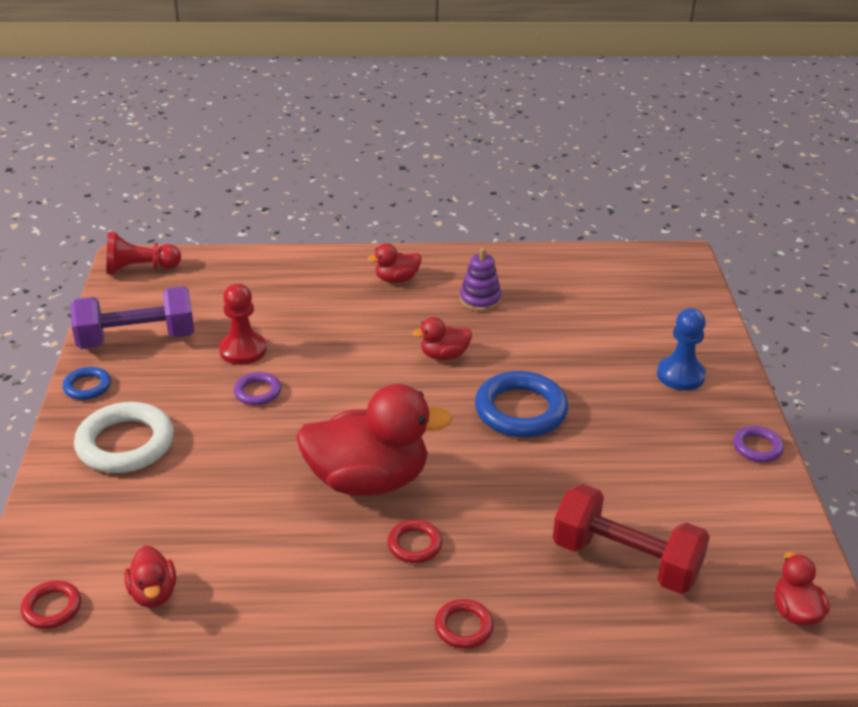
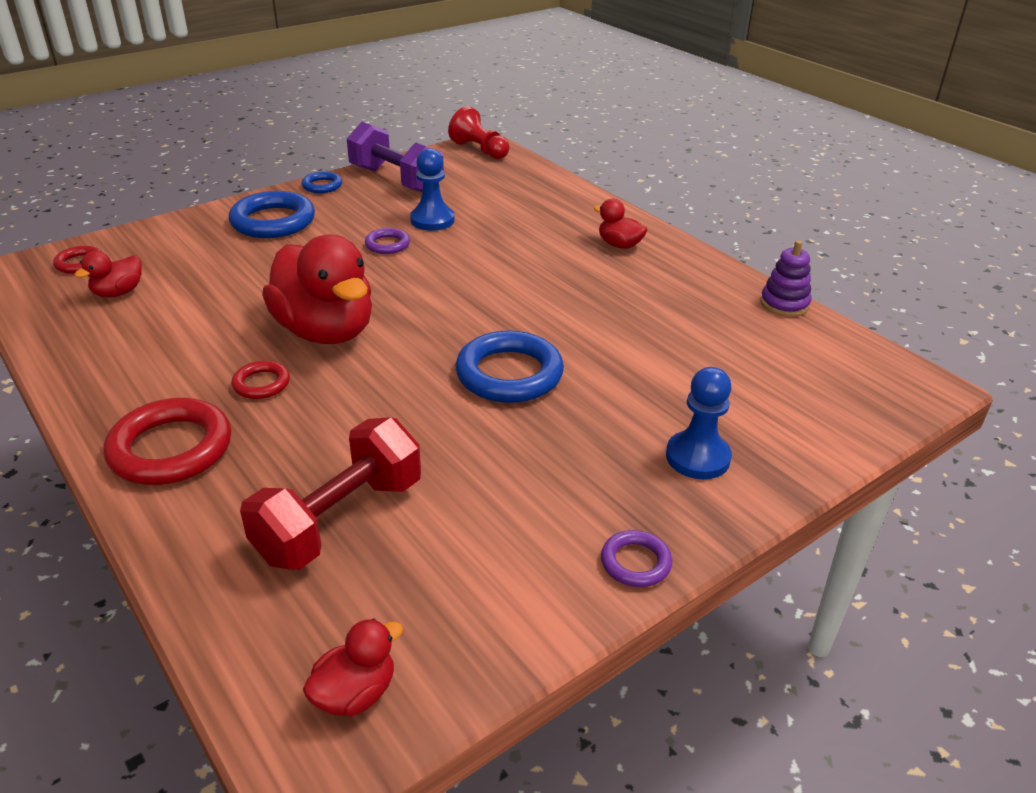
camera: 55 degrees right, 0 degrees up
white ring [74,402,174,473] -> blue ring [229,191,315,238]
red pawn [219,283,267,365] -> blue pawn [410,148,455,231]
red duck [412,317,472,360] -> none
red ring [435,599,494,649] -> red ring [104,398,232,485], size x1.94
purple stacking toy [460,248,502,312] -> purple stacking toy moved to [760,240,811,317]
red dumbbell [553,484,710,594] -> red dumbbell turned 45 degrees clockwise [240,417,421,570]

